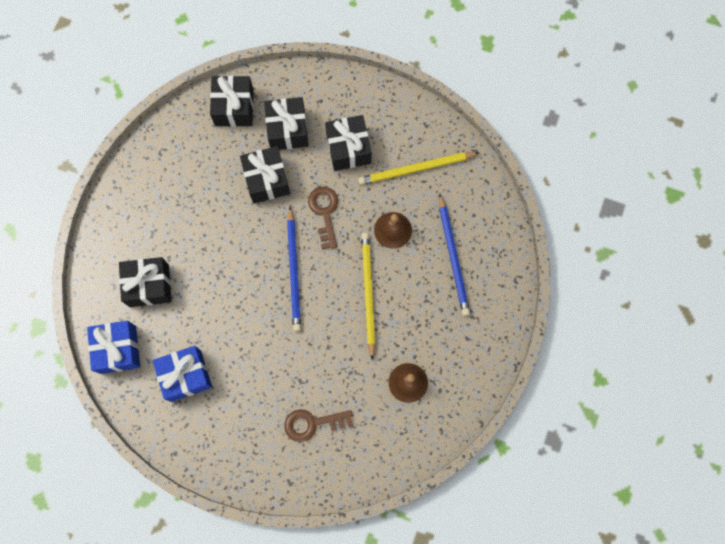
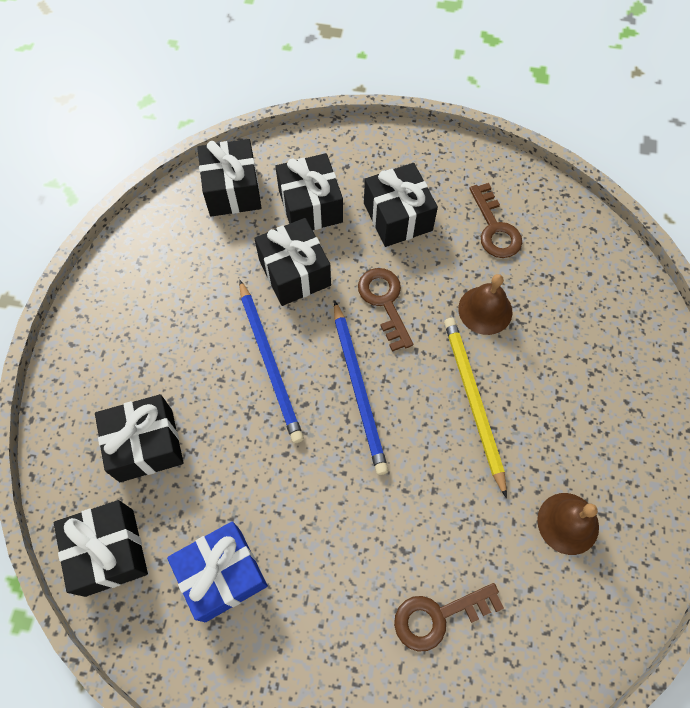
camera: 10 degrees left, 10 degrees down
blue gift [87,321,140,374] -> black gift [54,500,148,597]
yellow pencil [358,152,479,185] -> brown key [469,183,522,258]
blue pencil [439,194,470,316] -> blue pencil moved to [239,280,304,443]

